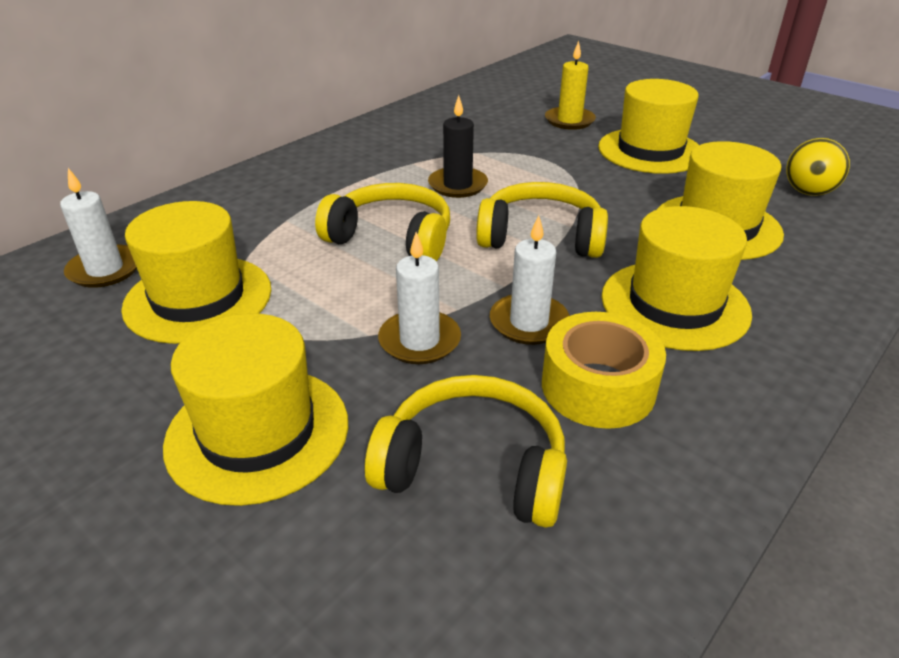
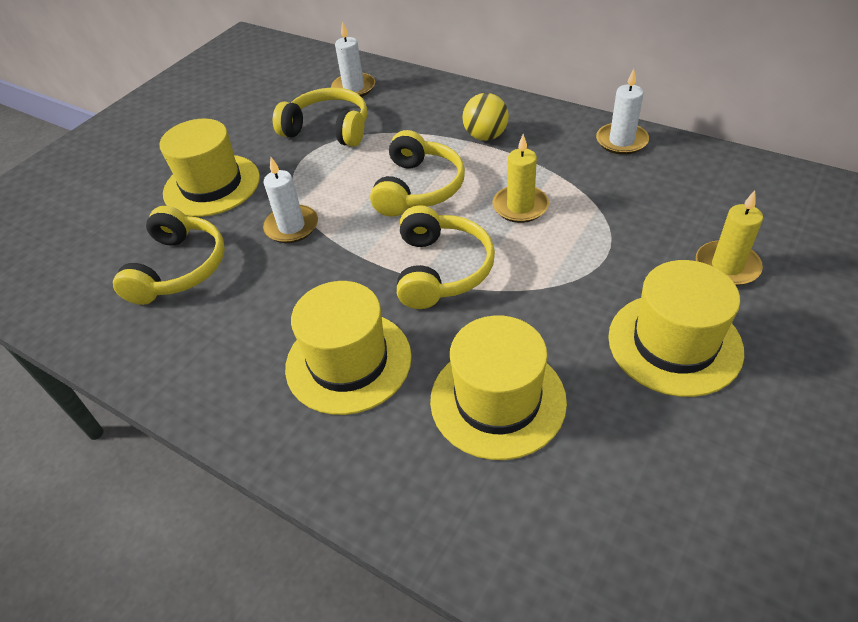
camera: 85 degrees right, 10 degrees up
yellow hat [121,201,271,344] -> yellow headphones [273,87,367,147]
black candle [428,95,488,198] -> yellow candle [492,134,549,223]
white candle [490,215,570,345] -> white candle moved to [596,69,649,155]
yellow tape [542,312,666,429] -> none
yellow ball [786,138,850,196] -> yellow ball moved to [462,93,509,141]

